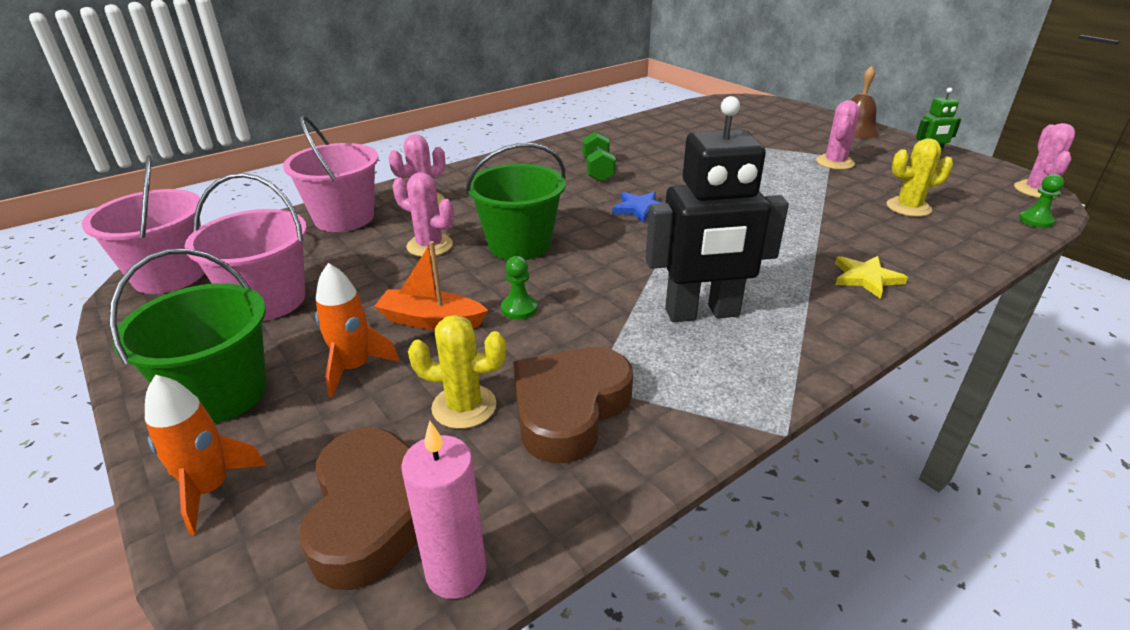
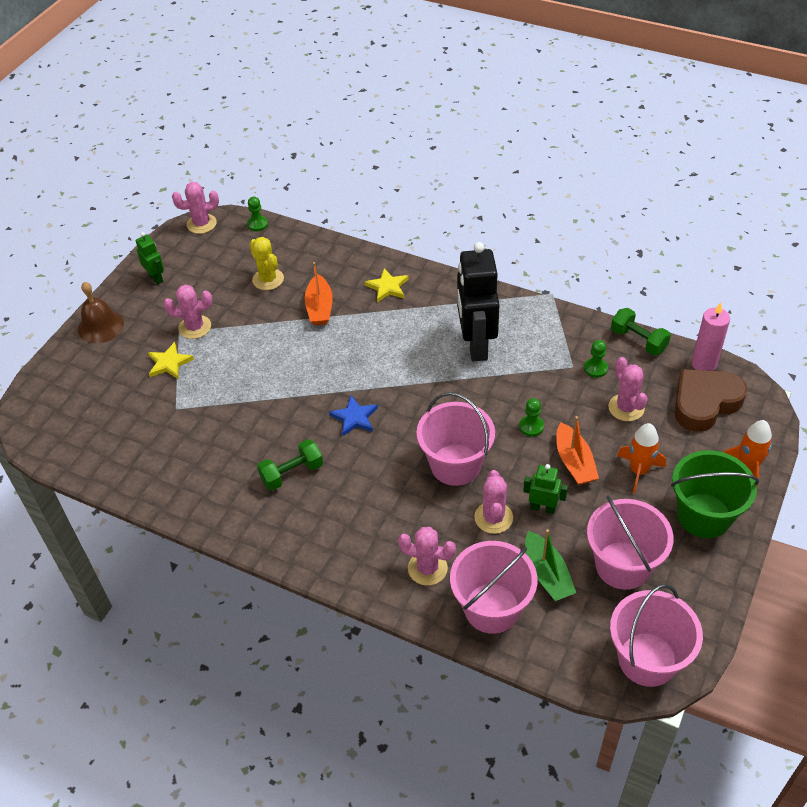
camera: 115 degrees left, 15 degrees up
yellow cactus [408,315,506,429] -> pink cactus [608,357,648,421]
green bucket [466,143,566,260] -> pink bucket [417,392,495,486]
brown heart [513,347,633,463] -> green pawn [584,340,608,378]
black robot [645,96,789,322] -> black robot turned 150 degrees counterclockwise [457,242,500,361]
none -> yellow star [148,342,194,379]
none -> orange boat [305,262,333,325]
none -> green robot [523,464,568,514]
none -> green boat [525,529,576,601]
none -> green dumbbell [611,308,671,355]

